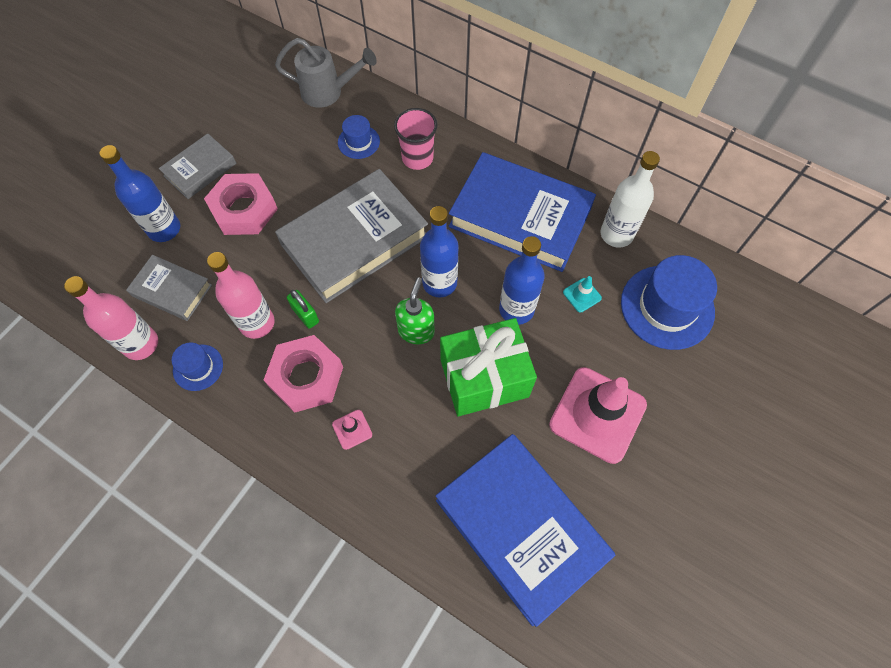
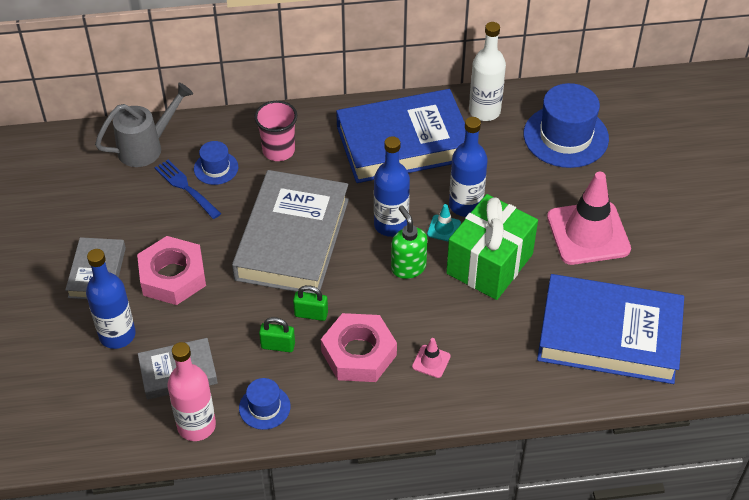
camera: 40 degrees left, 15 degrees down
pink bottle [207,252,275,339] -> green padlock [259,317,295,352]
turquoise traffic cone [563,276,602,313] -> turquoise traffic cone moved to [427,204,461,242]
none -> blue fork [154,160,221,219]

